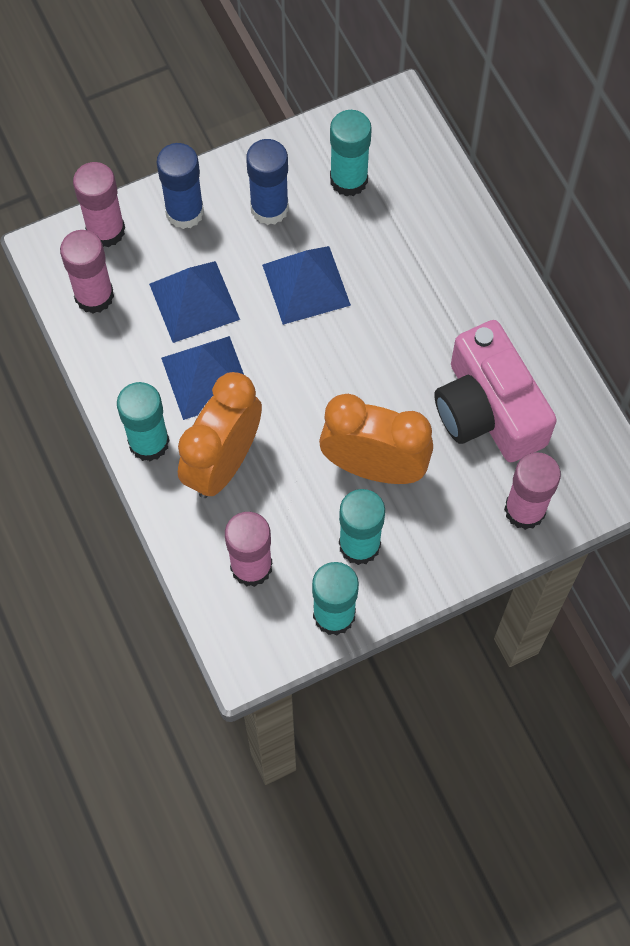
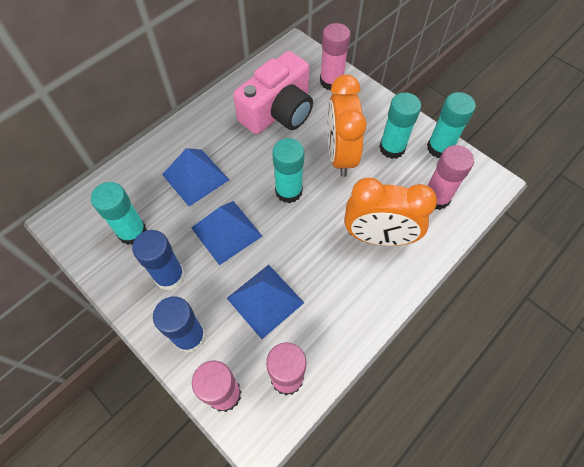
camera: 110 degrees left, 5 degrees down
turquoise glue stick [117,382,169,462] -> turquoise glue stick moved to [272,138,304,203]
blue pyramid [161,336,244,420] -> blue pyramid moved to [162,148,229,207]

